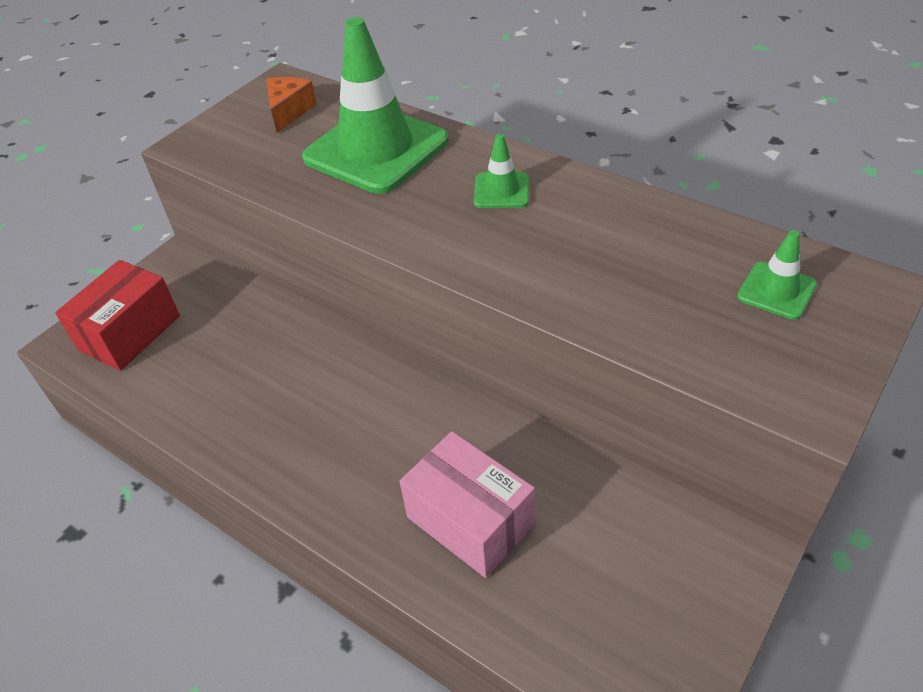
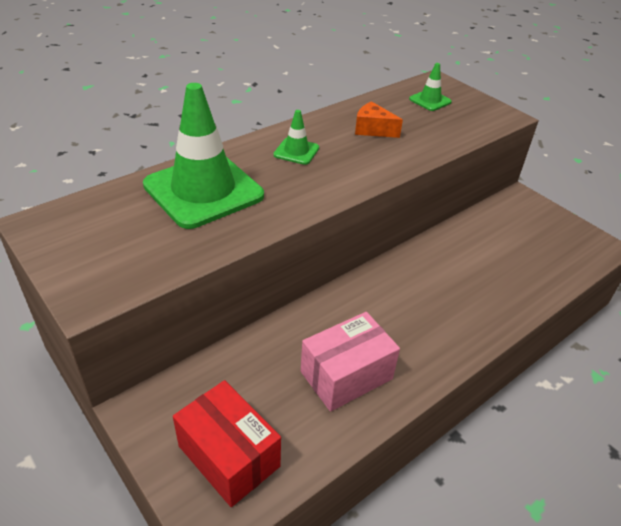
camera: 80 degrees left, 5 degrees down
orange cheese [266,77,317,133] -> orange cheese moved to [355,101,403,138]
pink box [399,431,535,578] -> pink box moved to [301,312,400,412]

